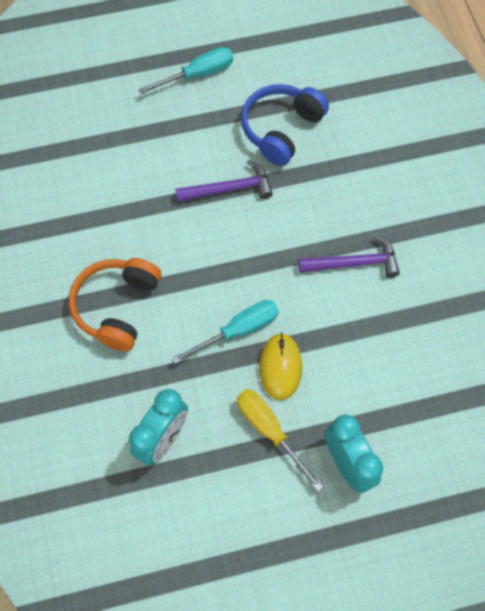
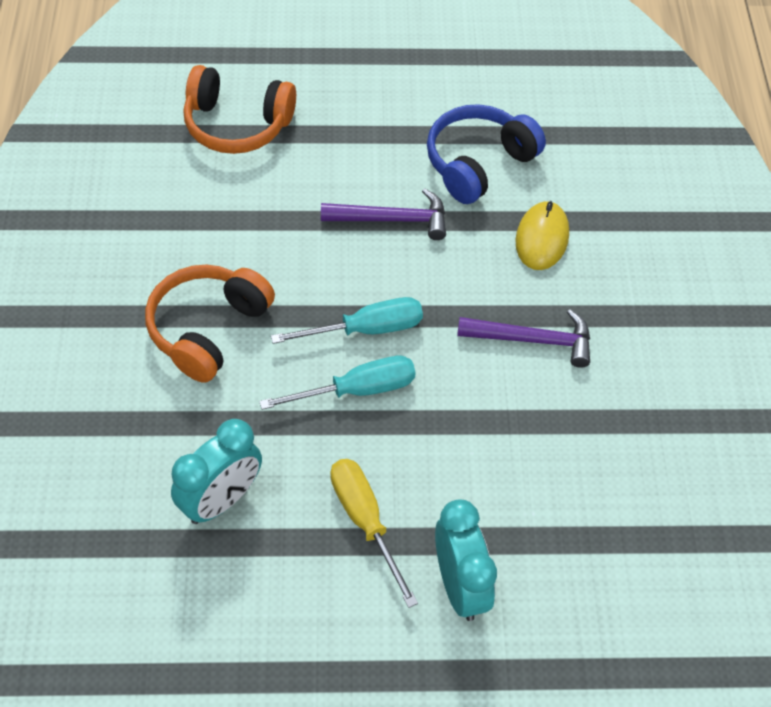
camera: 10 degrees right, 10 degrees down
turquoise screwdriver [138,47,233,94] -> turquoise screwdriver moved to [271,297,423,344]
yellow mouse [259,333,302,400] -> yellow mouse moved to [515,201,569,270]
none -> orange headphones [184,65,296,154]

